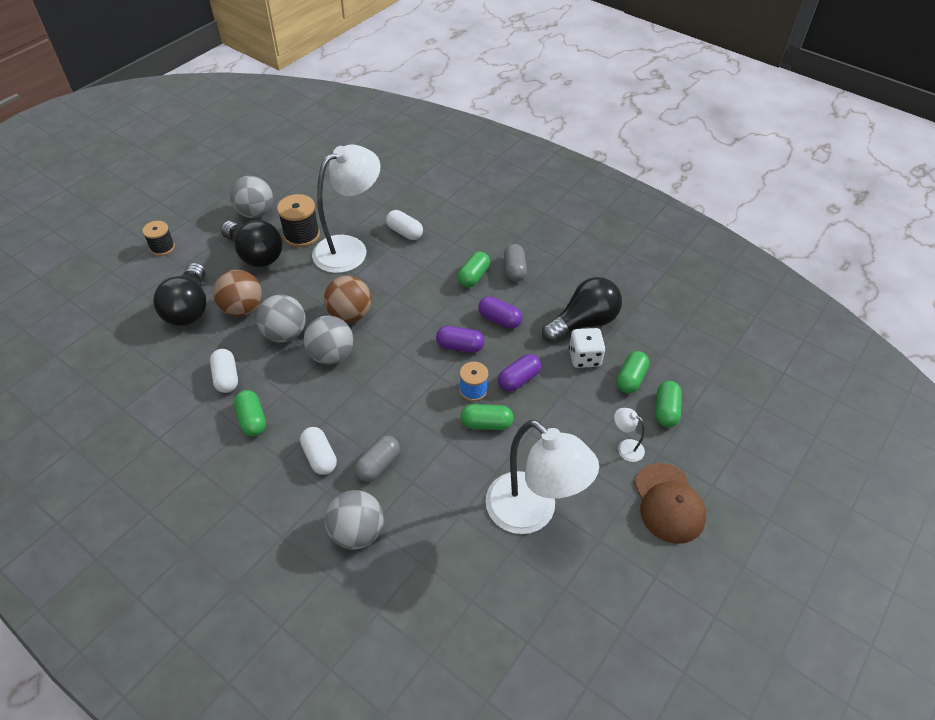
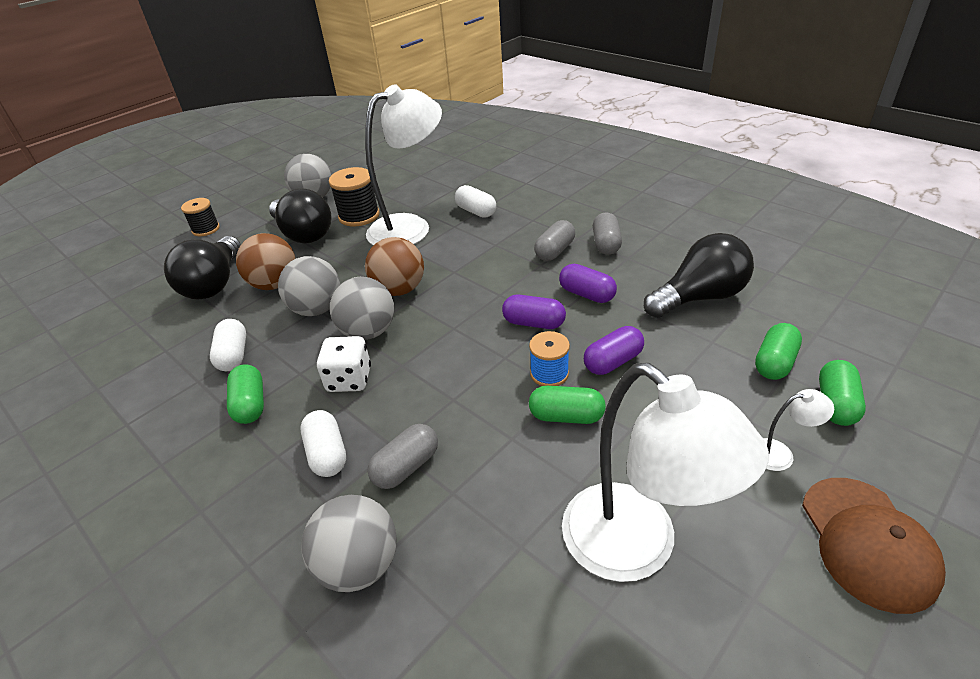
camera: 10 degrees right, 10 degrees down
green capsule [457,251,490,288] -> grey capsule [534,220,575,261]
white dice [569,328,606,368] -> white dice moved to [317,336,371,392]
white lamp [614,408,645,462] -> white lamp turned 135 degrees clockwise [763,389,834,471]

